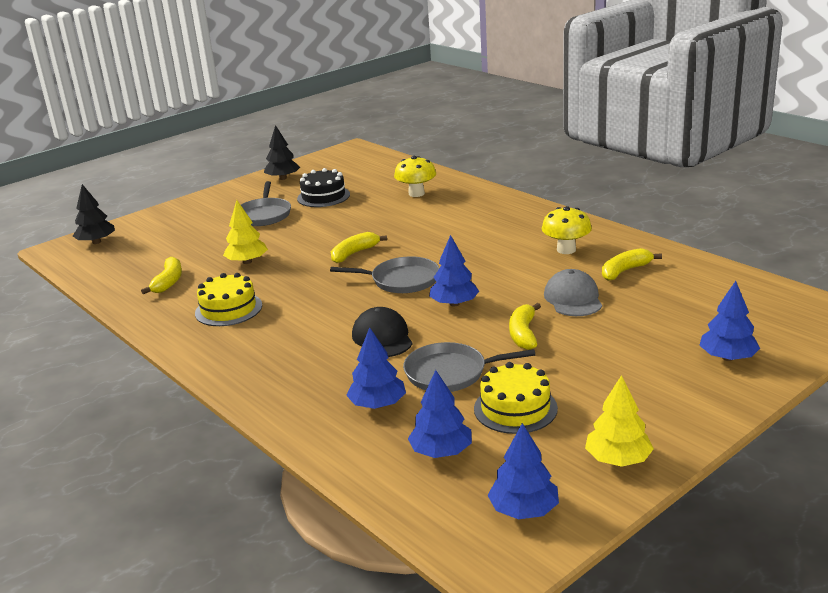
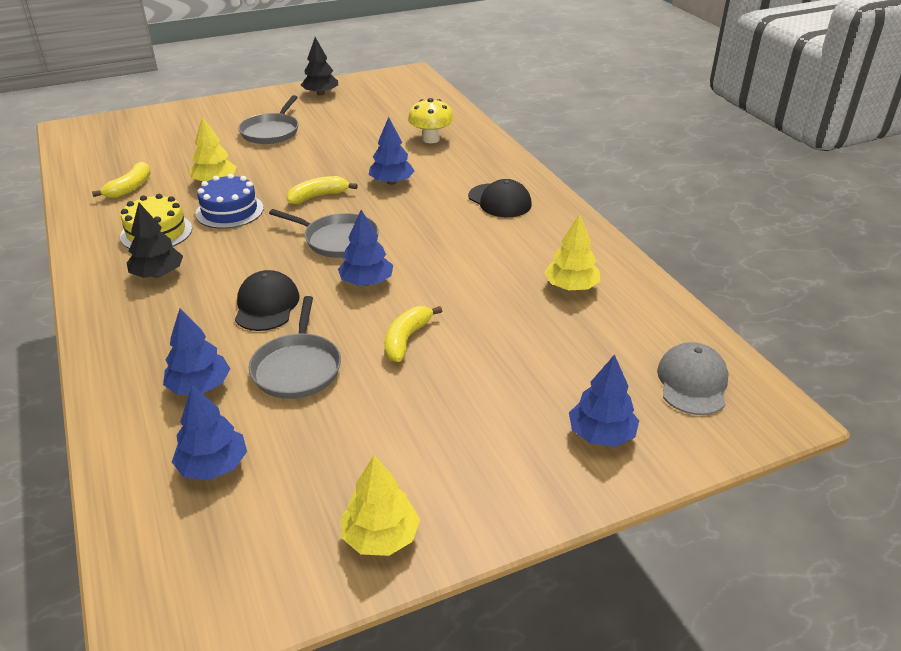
camera: 15 degrees right, 10 degrees up
black tree [73,184,115,244] -> black tree moved to [127,203,183,278]
black cake [297,168,350,207] -> none
grey pan [403,342,536,392] -> grey pan turned 105 degrees counterclockwise [249,296,341,399]
yellow cake [474,362,558,434] -> none
blue tree [487,423,559,519] -> blue tree moved to [368,117,415,185]
yellow mushroom [542,206,592,254] -> none
grey cap [544,269,602,316] -> grey cap moved to [657,342,729,415]
yellow banana [602,248,662,281] -> yellow tree [544,214,600,290]
none -> blue cake [195,174,264,229]
none -> black cap [468,179,532,217]

